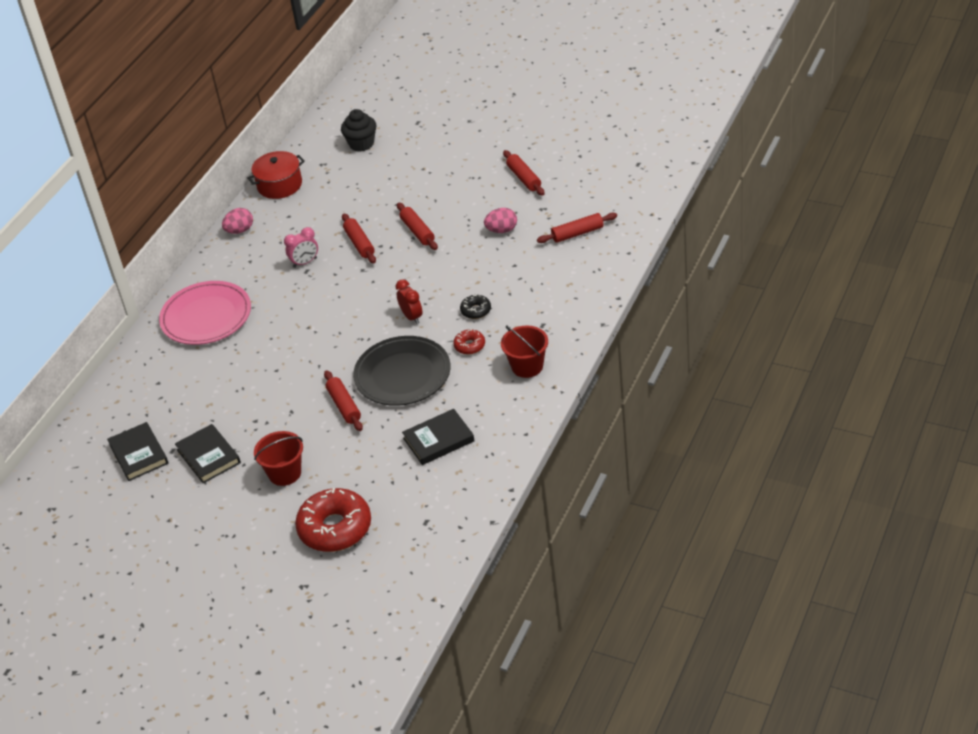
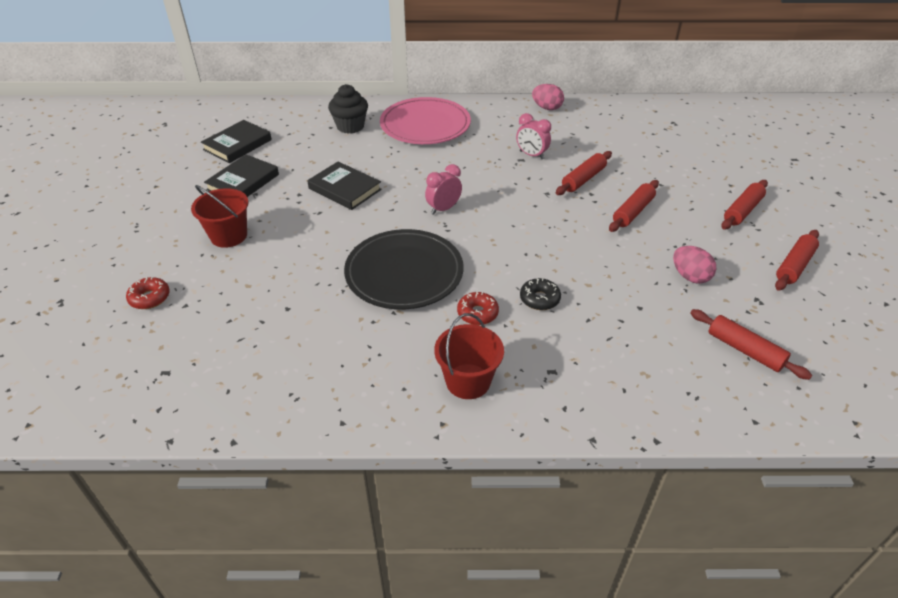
camera: 60 degrees right, 0 degrees up
red pot [247,151,305,199] -> none
red donut [295,488,371,552] -> red donut [126,277,170,309], size x0.46
red rolling pin [324,370,363,431] -> red rolling pin moved to [721,180,768,230]
black cupcake [341,109,377,151] -> black cupcake moved to [328,84,368,134]
red clock [395,279,422,324] -> none
black book [402,409,474,465] -> black book moved to [307,161,382,210]
none -> pink clock [425,164,462,215]

